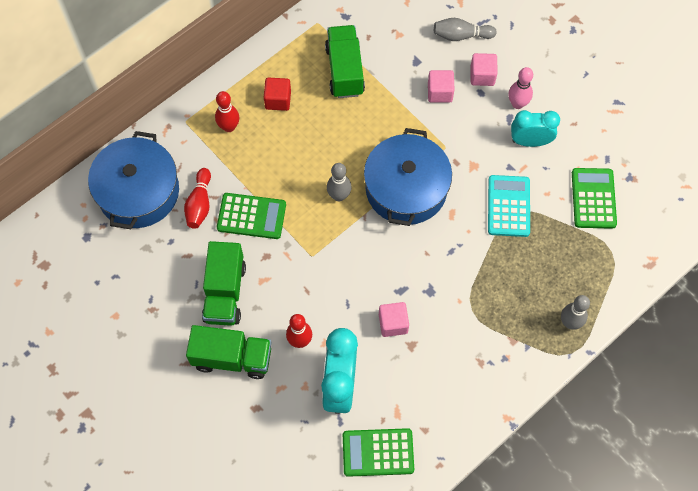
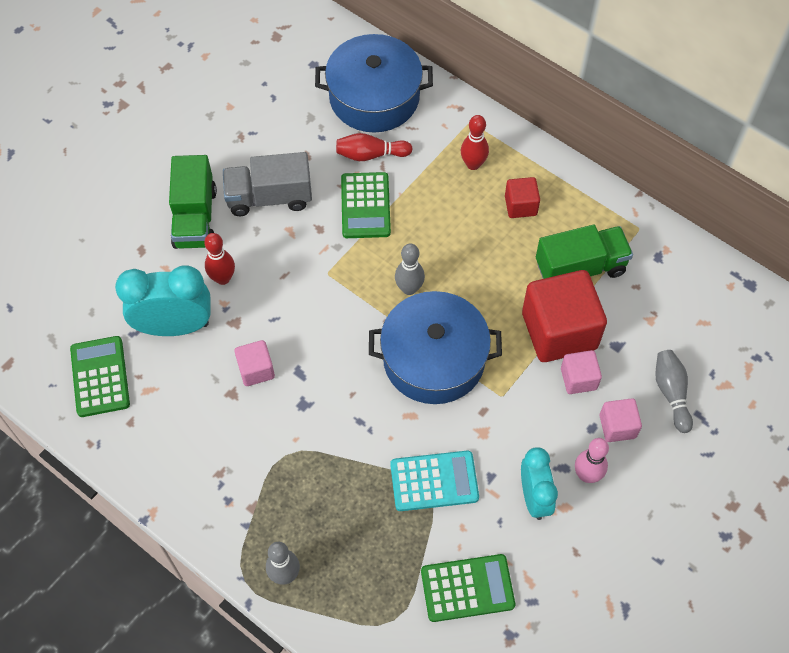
camera: 80 degrees right, 5 degrees down
green truck [202,241,246,326] -> grey truck [223,152,312,216]
none -> red cube [522,270,607,362]

